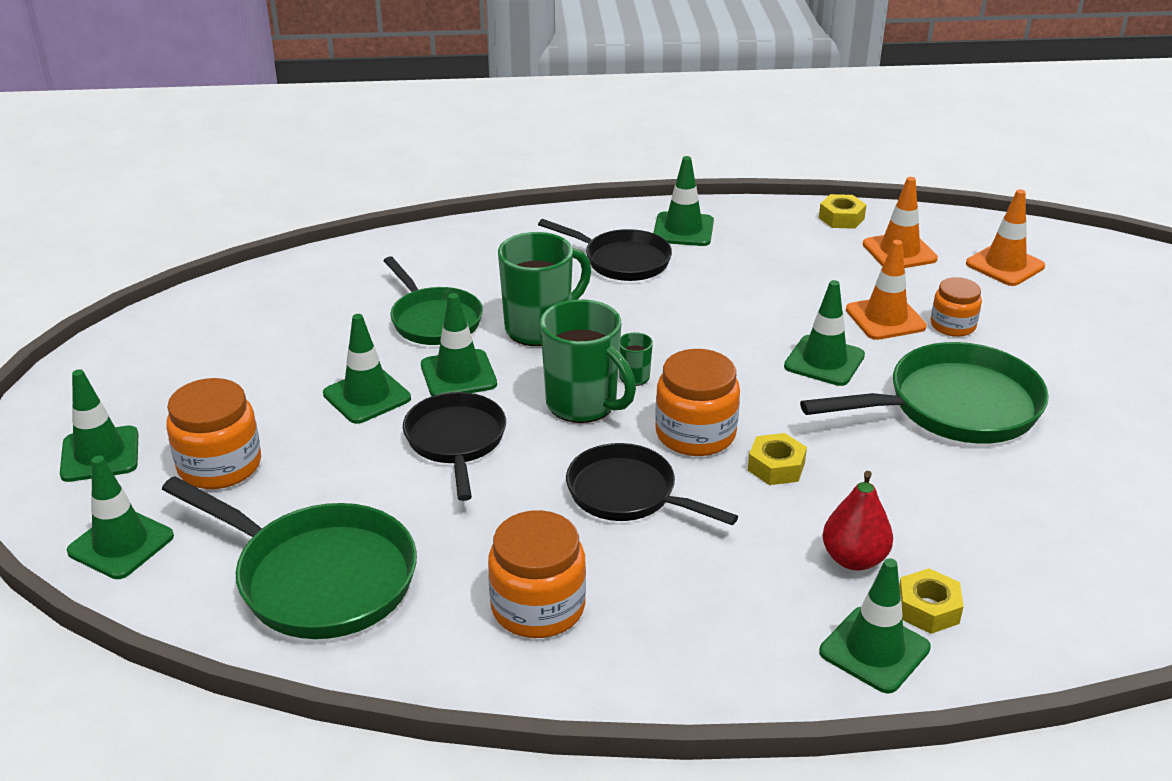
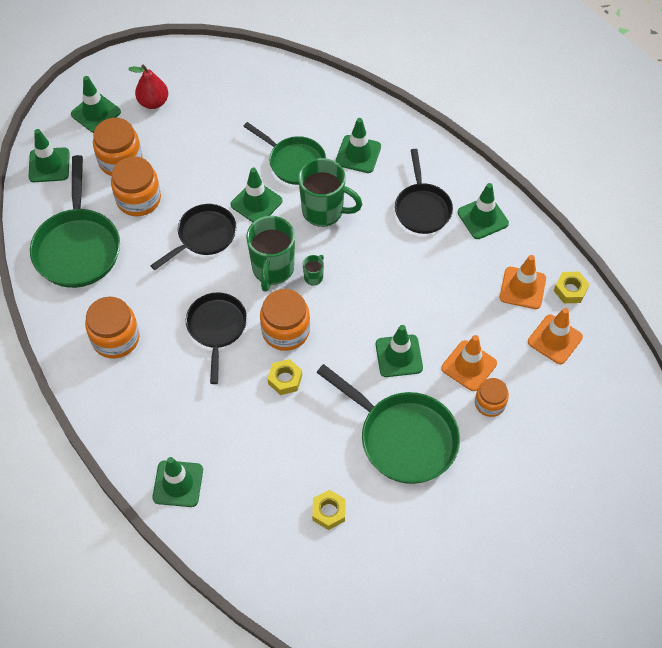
camera: 55 degrees right, 25 degrees up
green traffic cone [323,314,411,424] -> green traffic cone moved to [336,118,381,173]
green pan [383,256,483,345] -> green pan turned 75 degrees counterclockwise [243,122,326,185]
red pear [823,471,893,571] -> red pear moved to [128,65,168,109]
yellow nut [899,568,964,634] -> yellow nut moved to [312,490,346,530]
orange traffic cone [966,189,1045,286] -> orange traffic cone moved to [500,255,546,309]
none -> orange jar [111,156,161,216]

